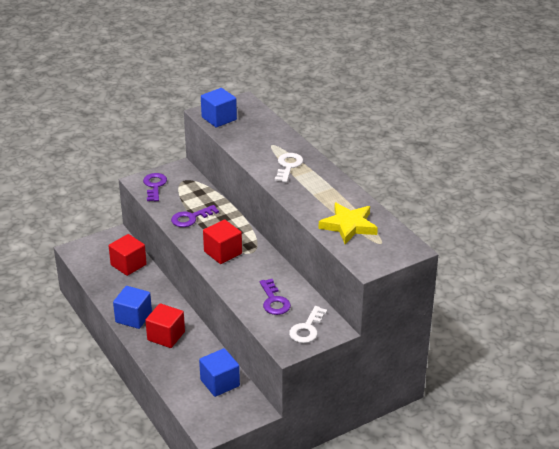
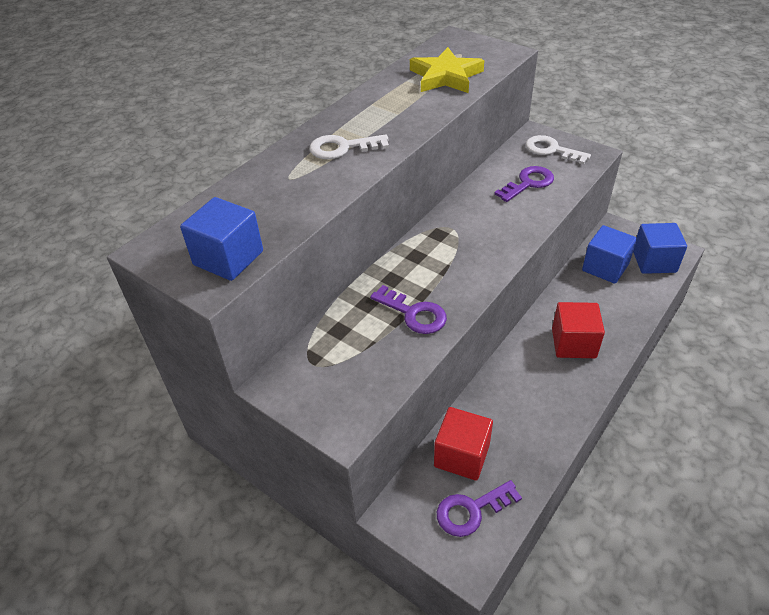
camera: 110 degrees left, 10 degrees up
blue cube [113,286,152,329] -> blue cube moved to [633,223,687,274]
purple key [143,173,167,201] -> purple key moved to [437,480,522,537]
red cube [203,220,242,264] -> none
white key [289,306,327,343] -> white key turned 150 degrees counterclockwise [526,135,591,164]

